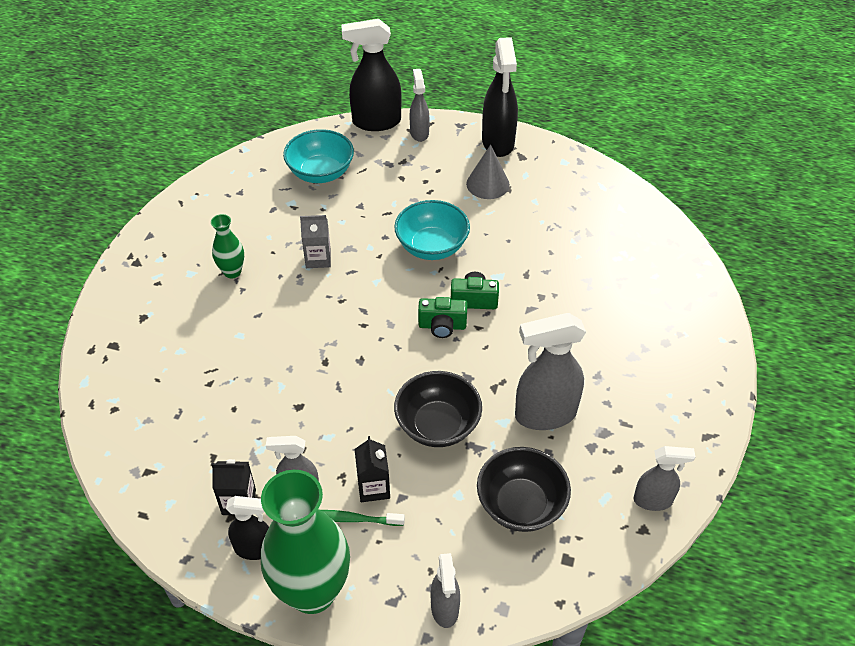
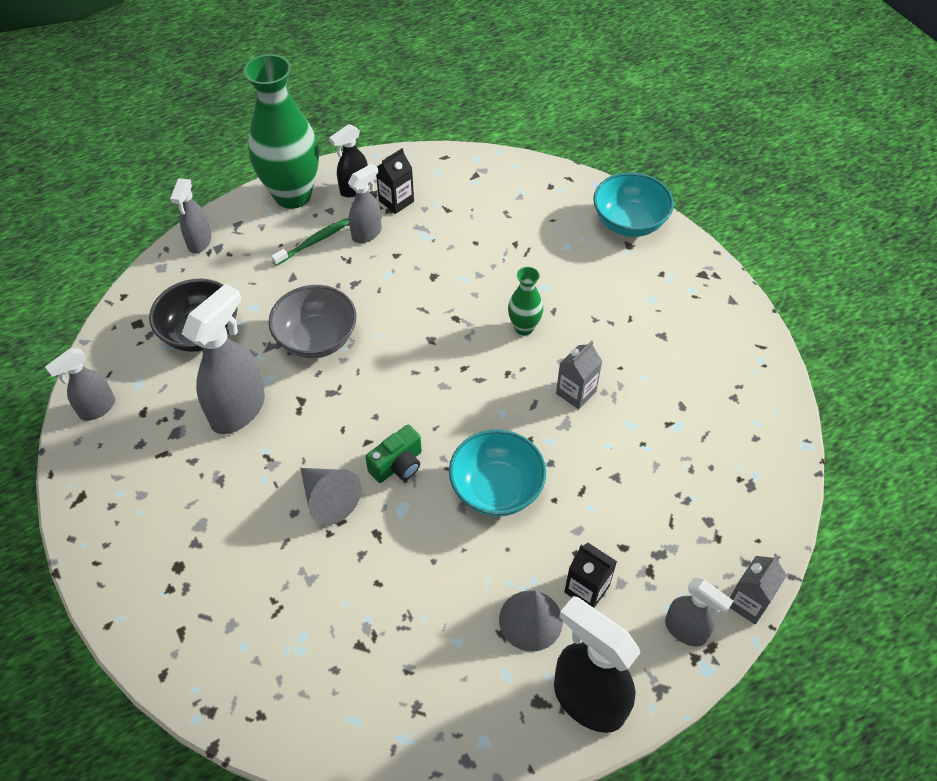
camera: 135 degrees right, 5 degrees up
green vase [211,214,244,278] -> green vase moved to [508,267,543,336]
turquoise bowl [283,129,354,183] -> turquoise bowl moved to [593,173,674,237]
black spray bottle [341,19,402,131] -> grey carton [730,555,787,624]
black carton [355,436,390,502] -> black carton moved to [564,543,617,608]
black bowl [394,371,482,447] -> grey bowl [268,285,357,358]
green camera [418,297,467,338] -> none
grey spray bottle [431,553,460,628] -> grey spray bottle turned 120 degrees counterclockwise [170,178,211,253]
none -> grey cone [300,468,361,525]

